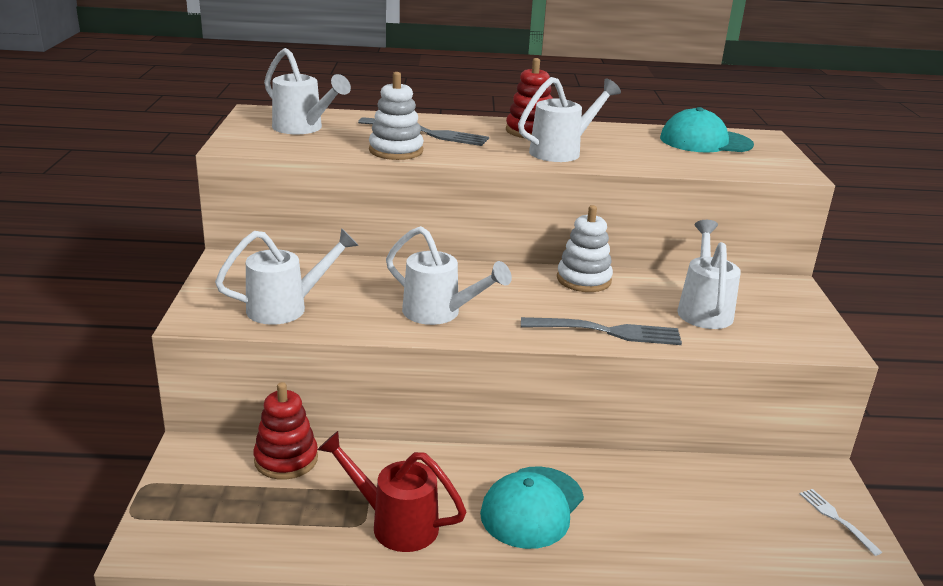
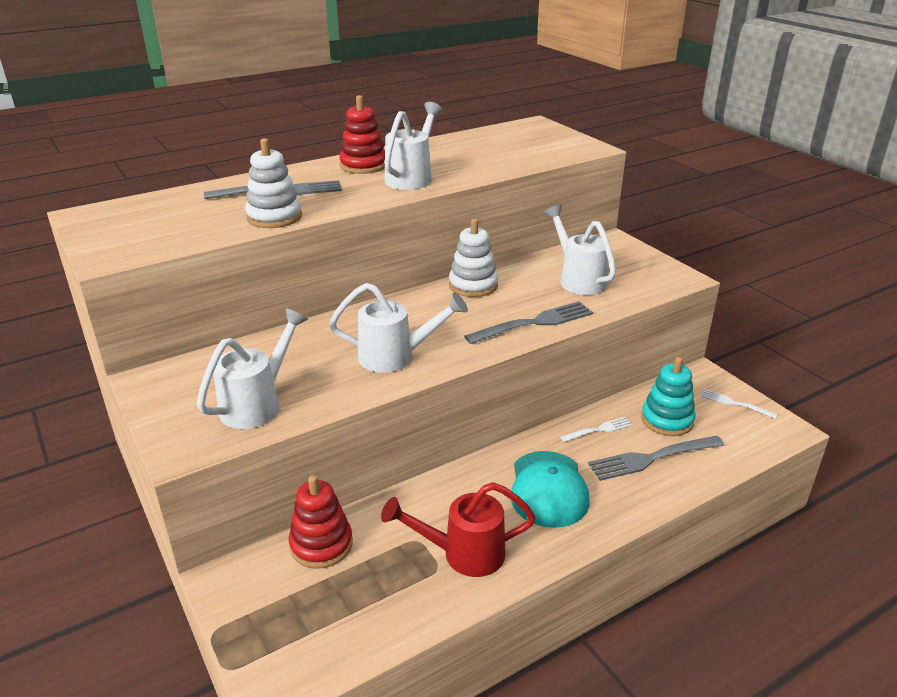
camera: 30 degrees left, 5 degrees up
white watering can [264,48,351,134] -> none
turquoise cap [660,107,754,153] -> none
none -> white fork [560,417,632,442]
none -> grey fork [588,436,724,481]
none -> turquoise stacking toy [641,357,696,436]

